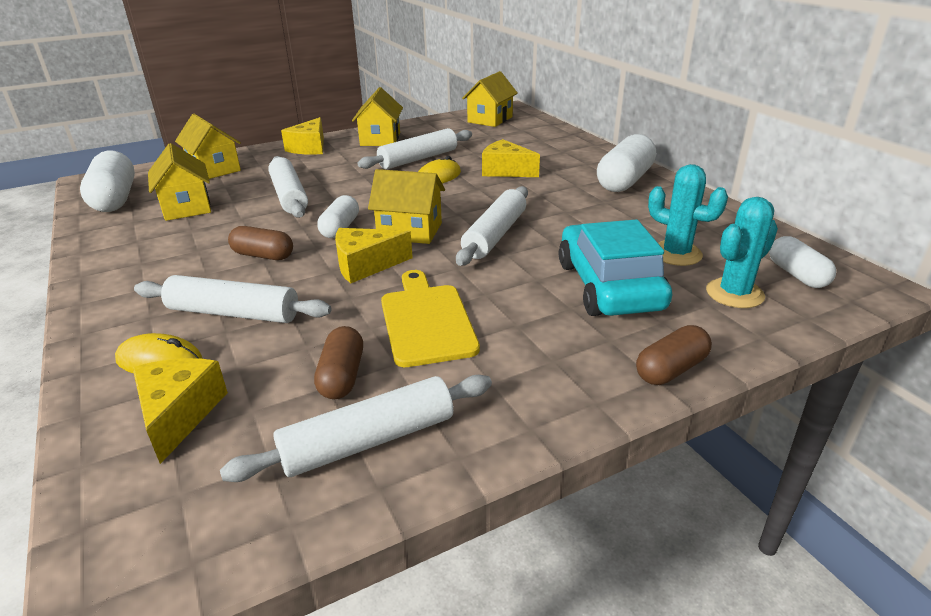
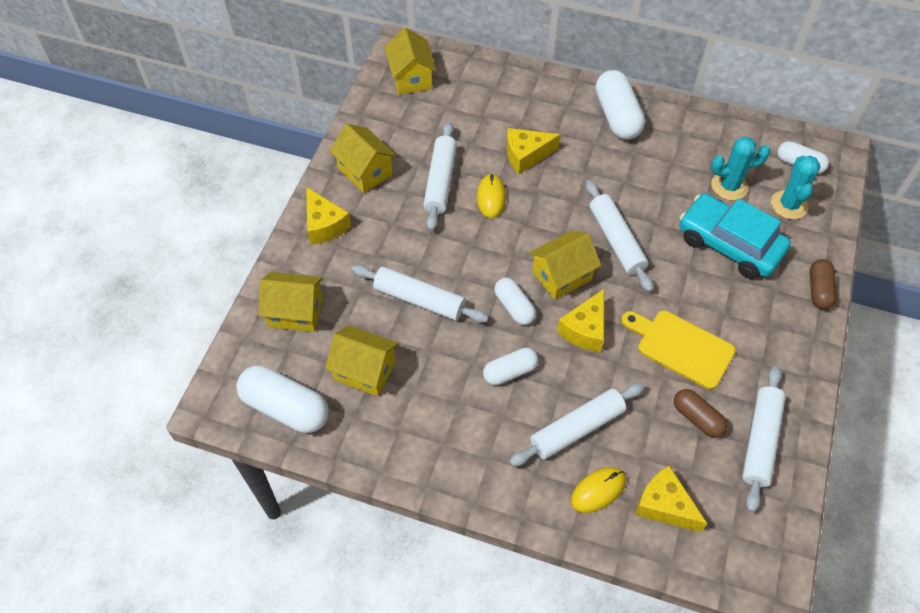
camera: 45 degrees left, 25 degrees up
brown capsule [228,226,293,260] -> white capsule [483,348,538,385]

